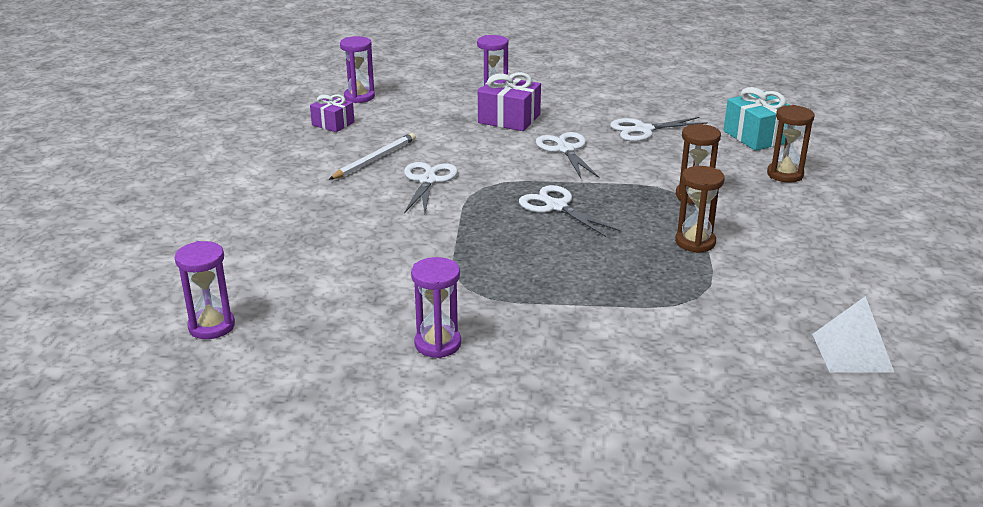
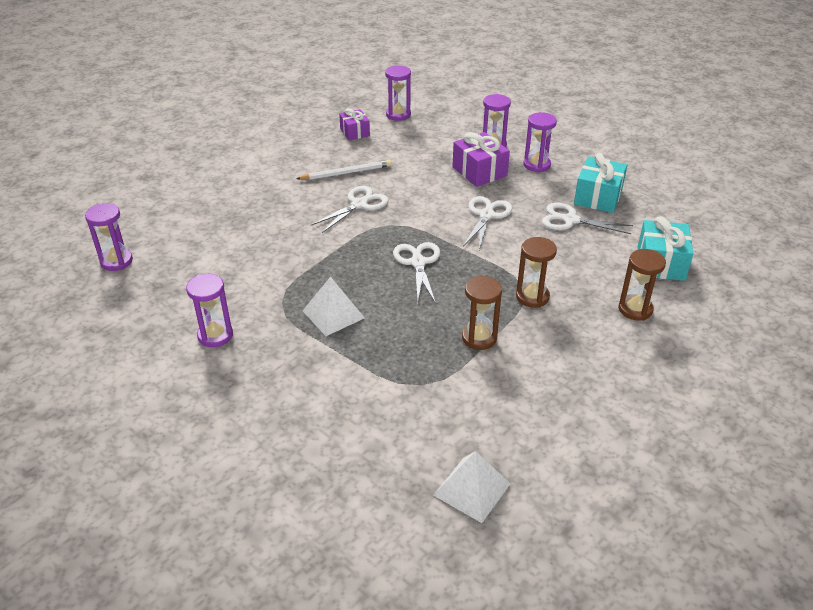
camera: 35 degrees right, 10 degrees up
none -> white pyramid [303,277,365,336]
none -> purple hourglass [523,112,557,173]
none -> turquoise gift [574,153,627,213]

